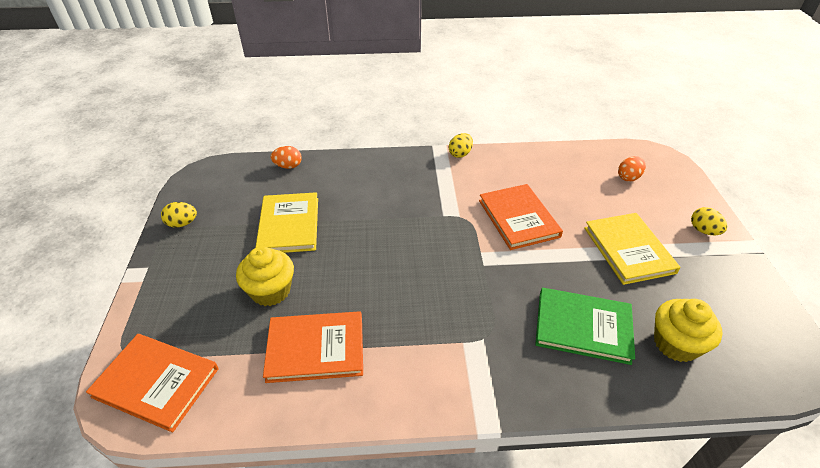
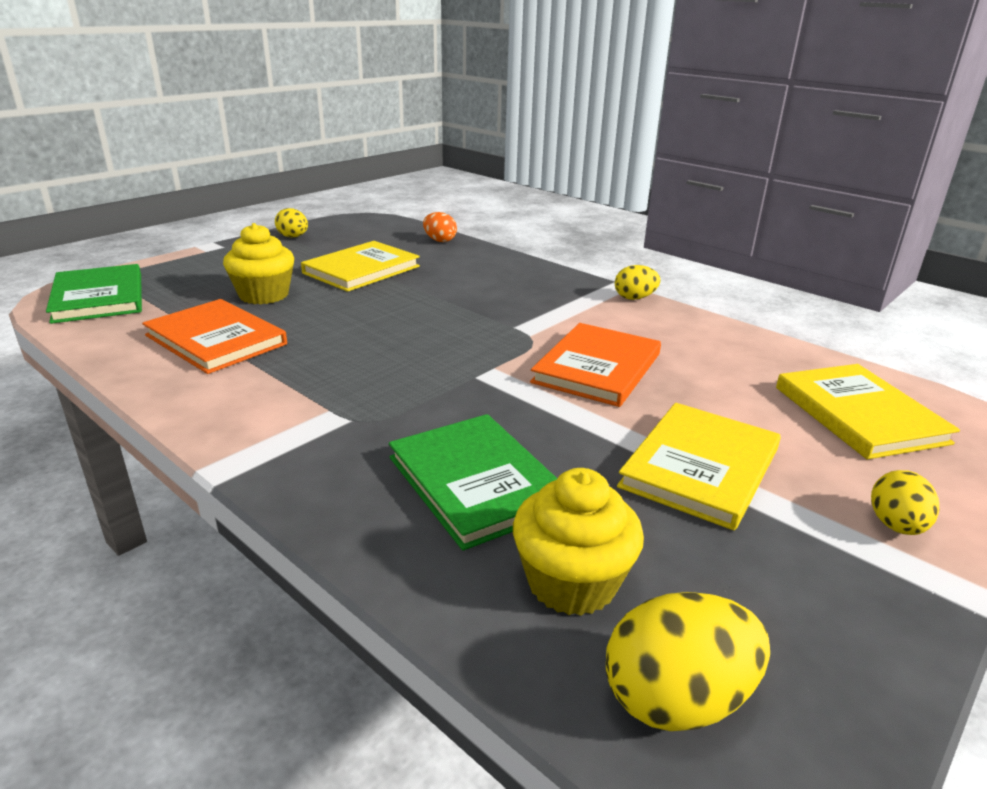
camera: 45 degrees right, 15 degrees down
orange book [86,334,219,432] -> green book [46,264,142,324]
orange egg [618,156,646,182] -> yellow book [776,364,960,459]
none -> yellow egg [606,592,770,731]

